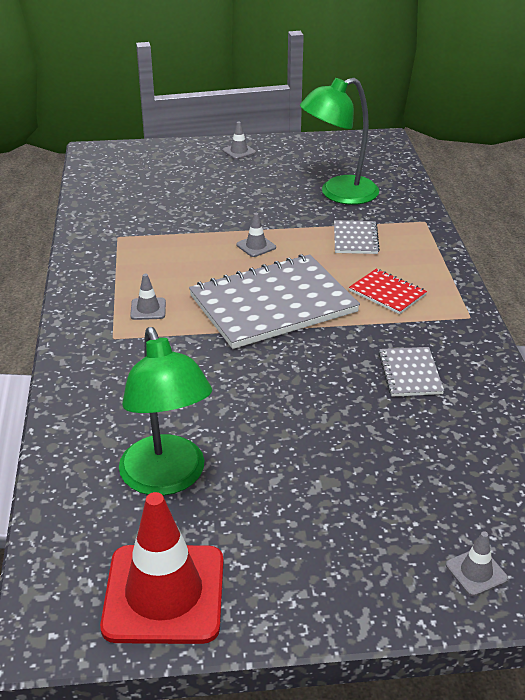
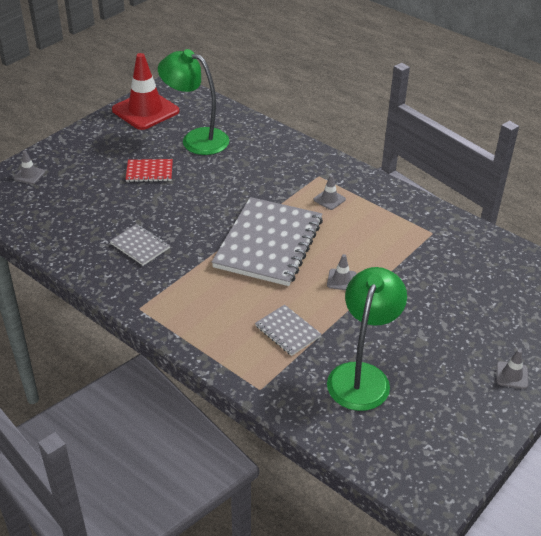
camera: 135 degrees right, 5 degrees up
red notebook [349,269,427,314] -> red notebook moved to [126,159,173,182]

